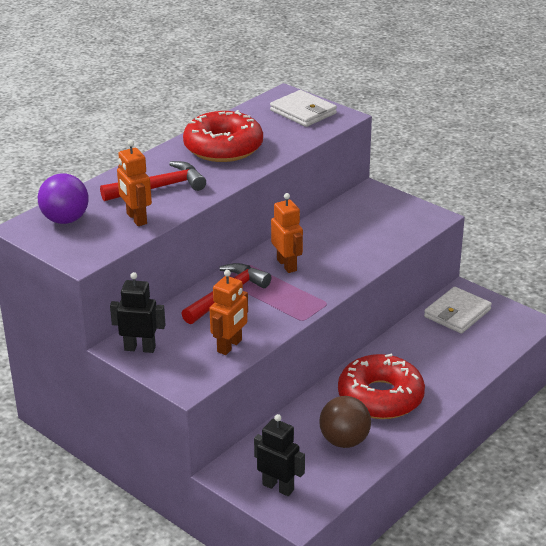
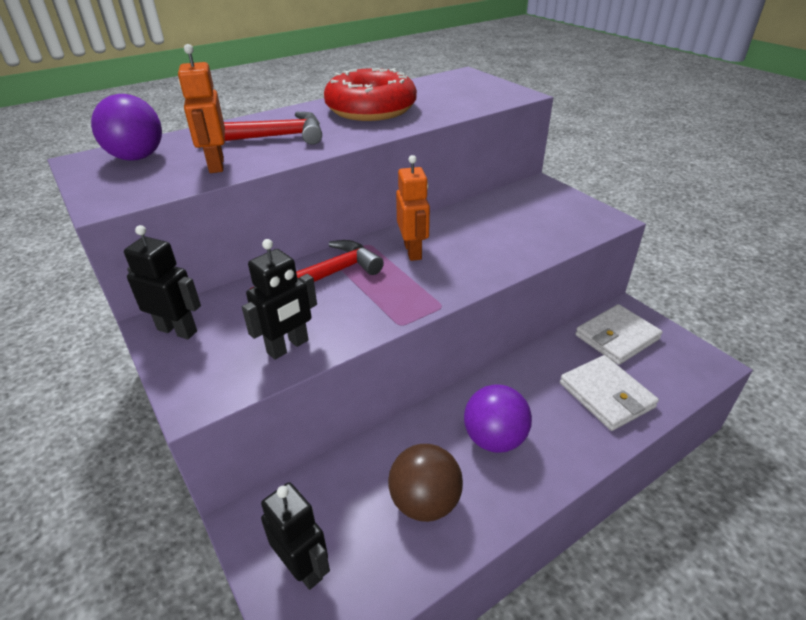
camera: 15 degrees right, 5 degrees up
orange robot [209,270,248,355] -> black robot [242,239,317,360]
white wallet [270,90,337,127] -> white wallet moved to [560,355,659,431]
red donut [338,354,425,419] -> purple ball [464,384,532,453]

